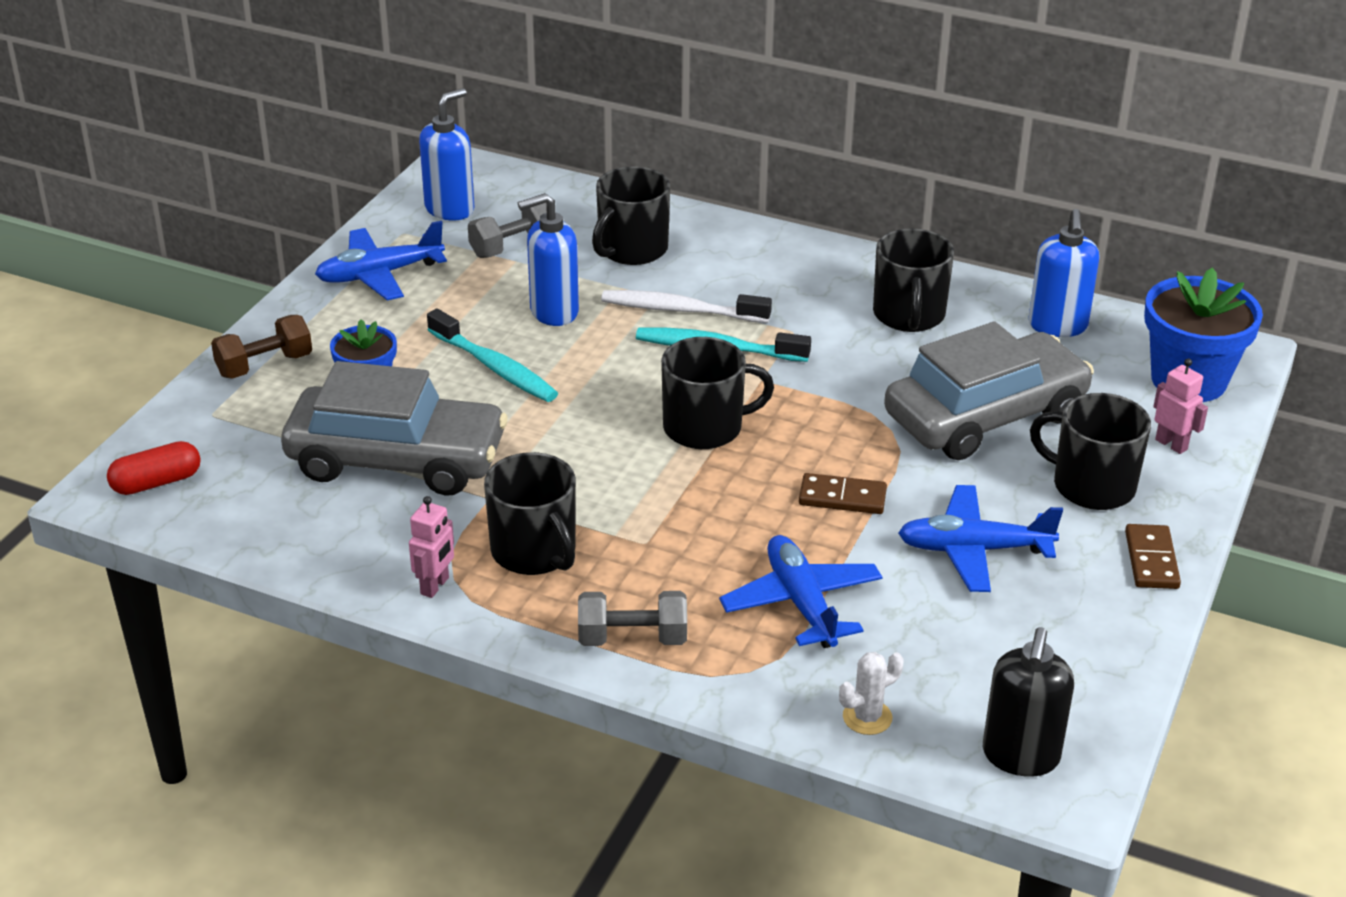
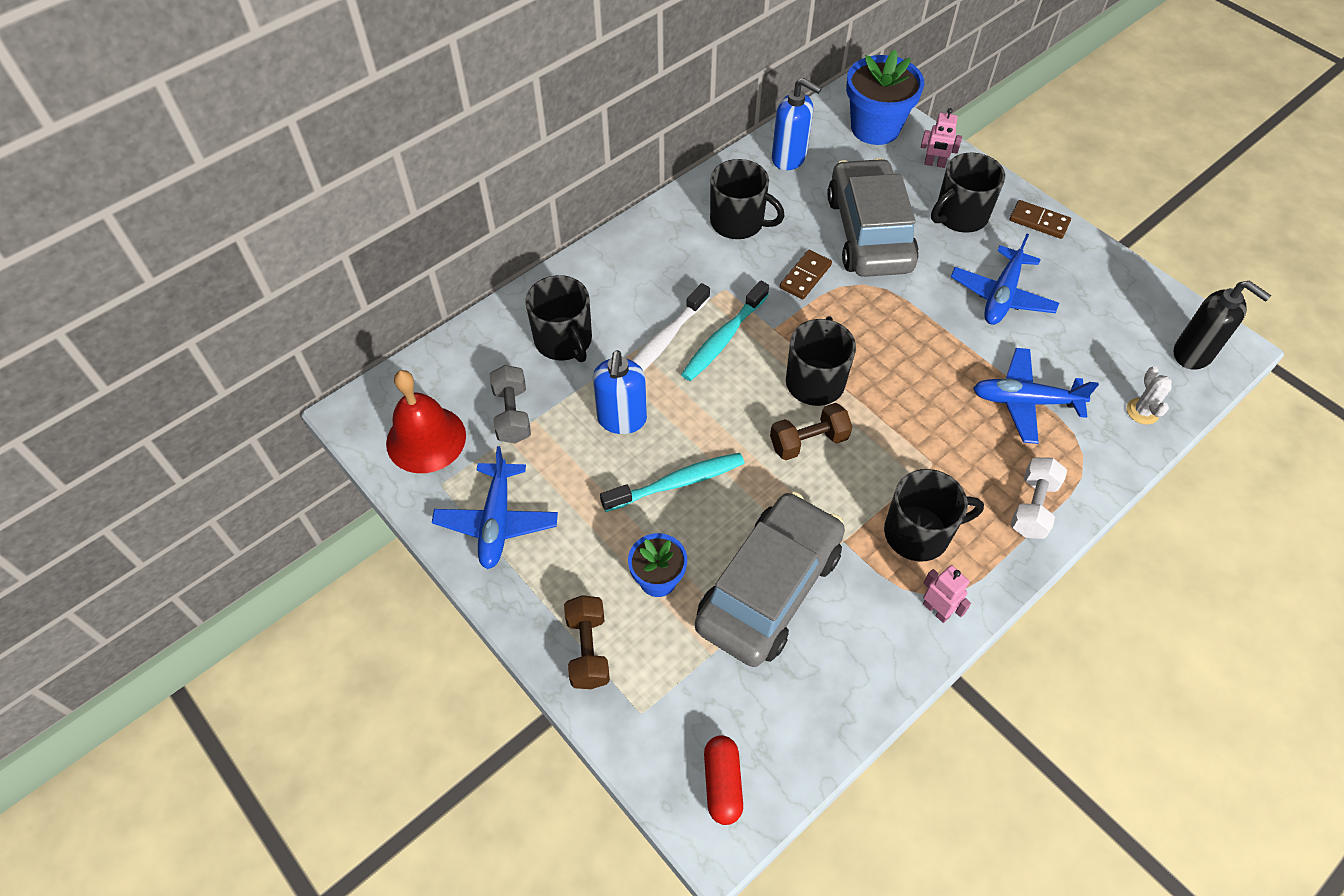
camera: 65 degrees left, 20 degrees up
blue soap dispenser [419,88,474,220] -> red bell [386,370,466,473]
grey dumbbell [578,591,687,646] -> white dumbbell [1011,457,1067,539]
brown domino [799,473,887,514] -> brown domino moved to [780,250,832,299]
pink robot [1153,358,1208,454] -> pink robot turned 150 degrees counterclockwise [921,108,962,168]
none -> brown dumbbell [770,403,852,460]

